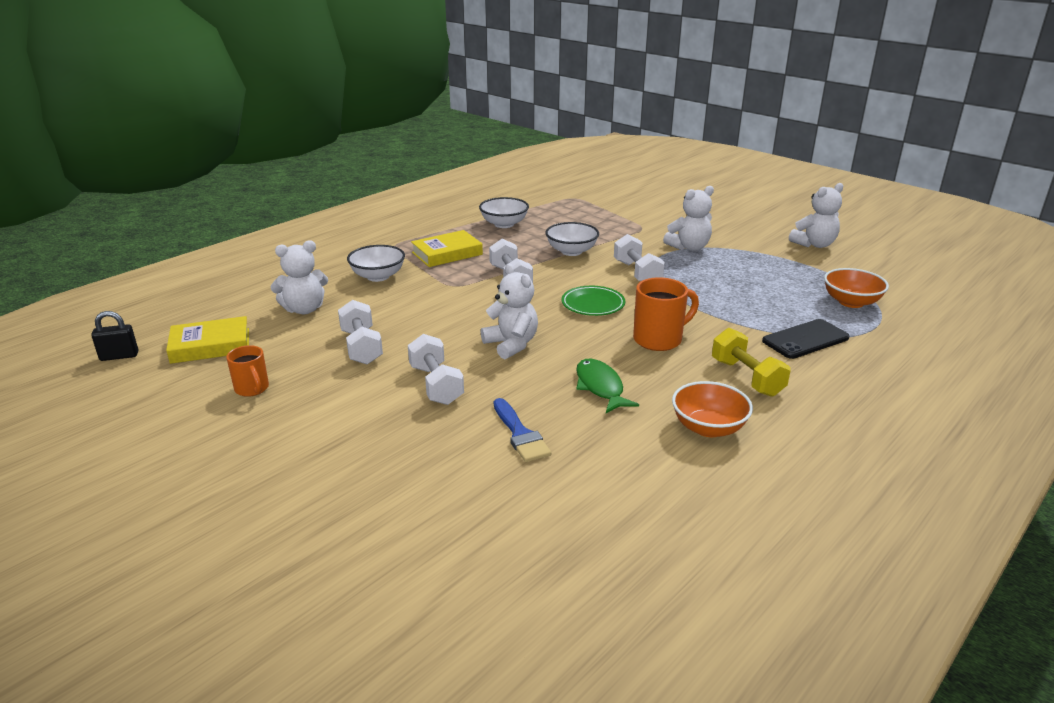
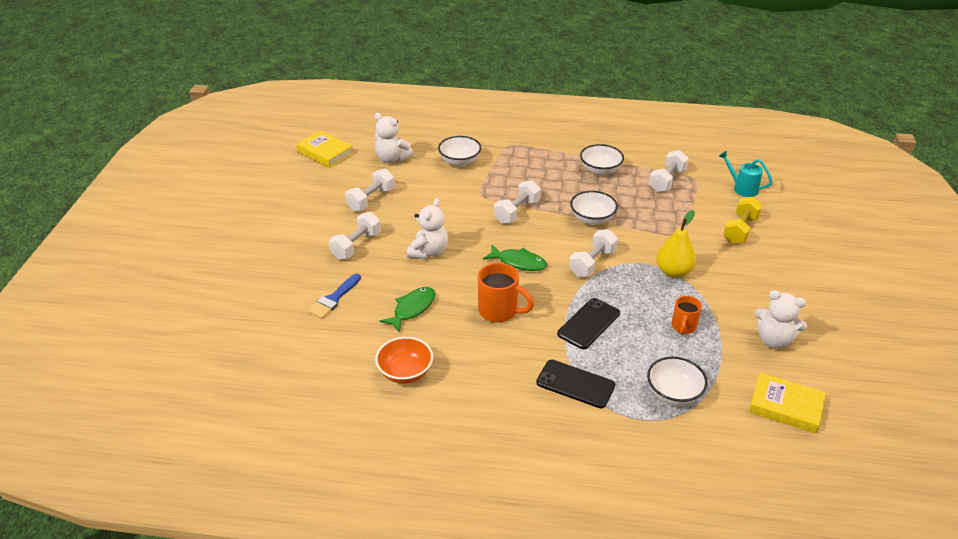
camera: 55 degrees right, 10 degrees up
black padlock [91,311,138,361] -> none
orange mug [226,345,269,397] -> orange mug moved to [672,296,702,335]
yellow book [411,230,483,267] -> yellow book moved to [749,373,826,434]
green plate [562,286,625,316] -> green fish [483,245,547,271]
white teddy bear [663,186,714,251] -> yellow pear [656,210,696,278]
yellow dumbbell [712,328,791,397] -> yellow dumbbell moved to [723,197,763,244]
orange bowl [824,268,889,308] -> white bowl [647,357,708,406]
none -> black phone [557,298,620,349]
none -> white dumbbell [649,150,689,192]
none -> turquoise watering can [718,151,772,197]

